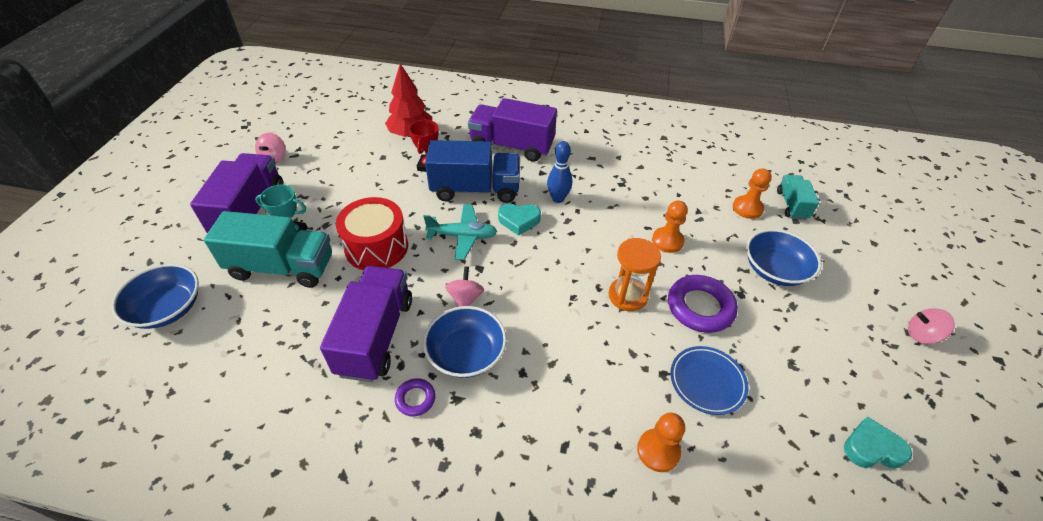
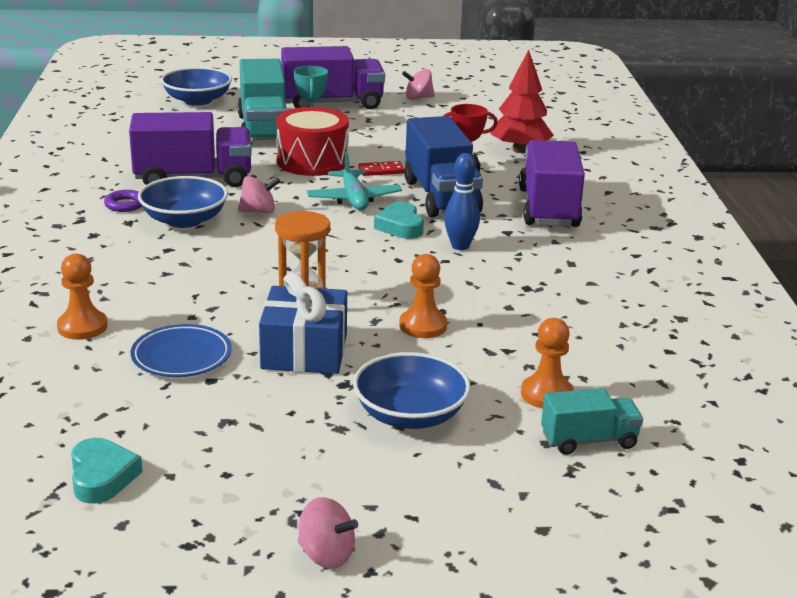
camera: 75 degrees right, 20 degrees down
purple ring [668,275,738,333] -> blue gift [259,272,347,374]
pink spinning top [908,308,955,344] -> pink spinning top turned 120 degrees clockwise [298,497,358,569]
none -> red domino [359,161,405,176]

